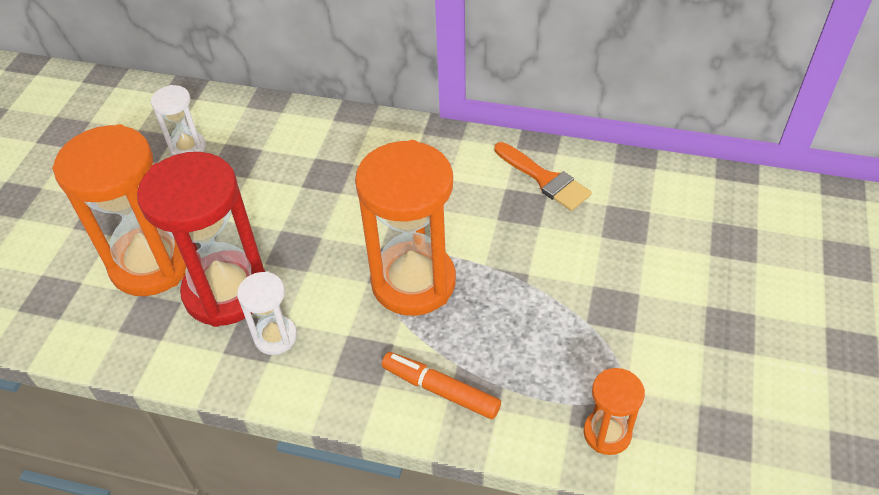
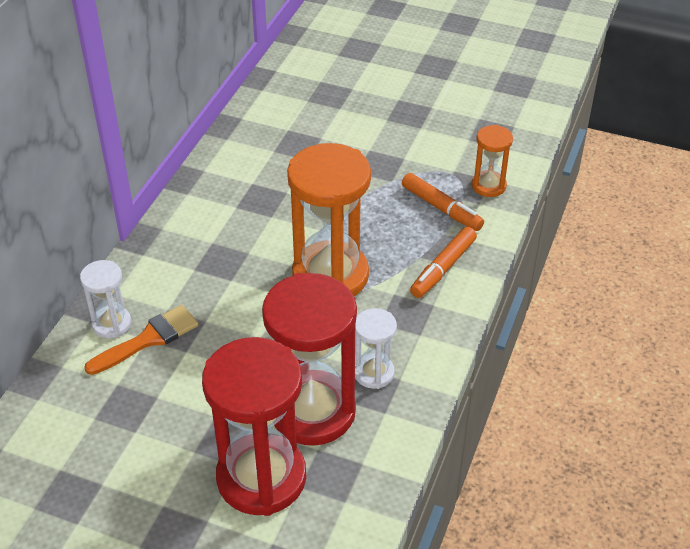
camera: 85 degrees left, 5 degrees down
orange hourglass [52,124,186,296] -> red hourglass [202,337,306,516]
white hourglass [151,85,206,156] -> white hourglass moved to [80,260,131,338]
orange brush [494,142,592,211] -> orange brush moved to [84,305,199,375]
none -> orange marker [402,173,484,231]

